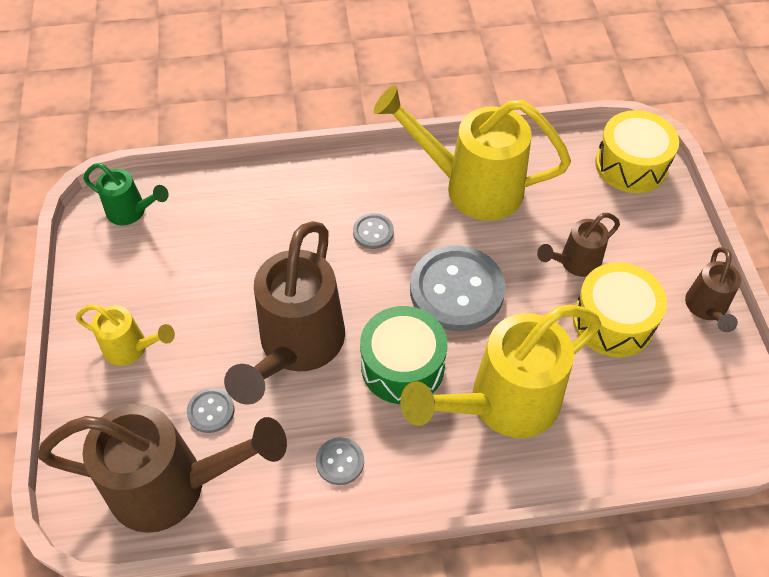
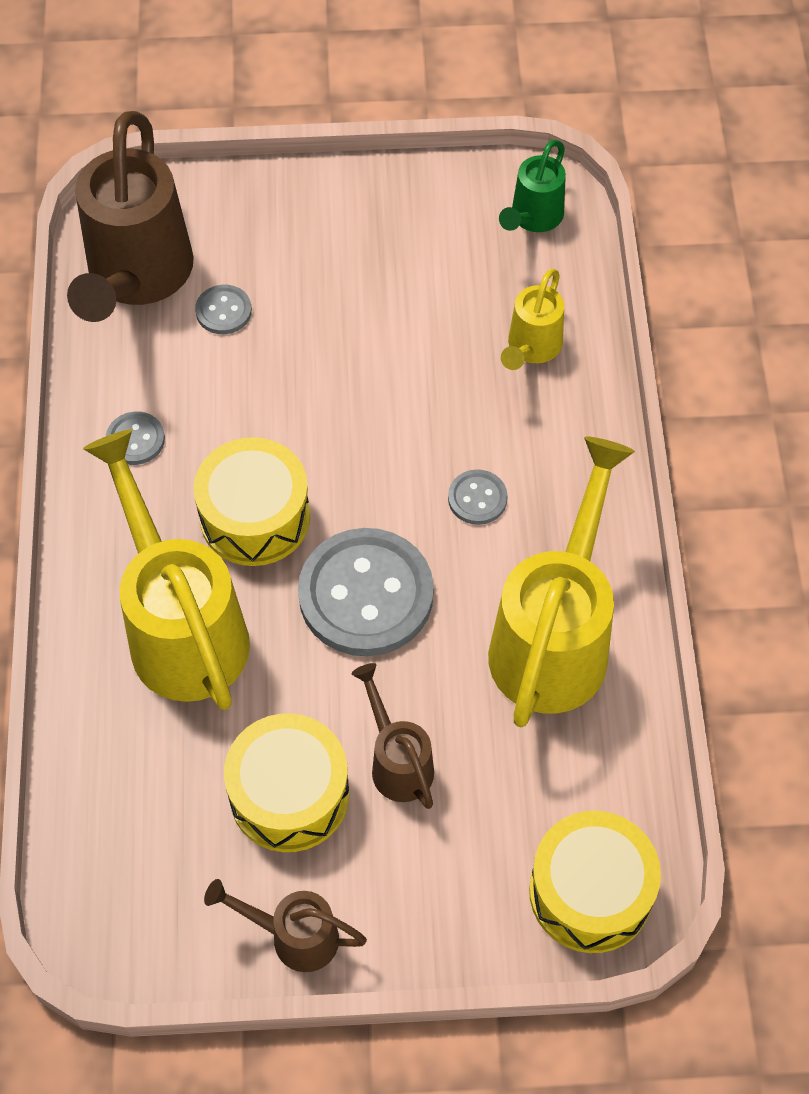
camera: 95 degrees right, 5 degrees up
yellow watering can [76,304,175,366] -> yellow watering can moved to [501,269,564,370]
brown watering can [224,221,345,405] -> none
green drum [360,306,447,404] -> yellow drum [193,437,310,566]

